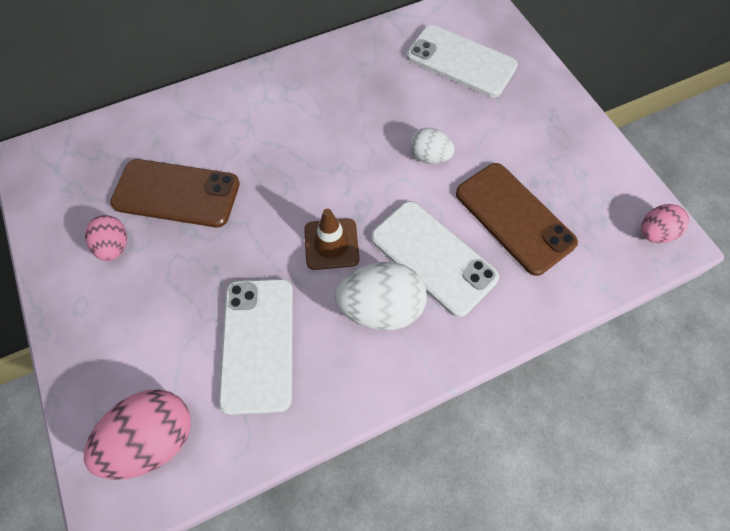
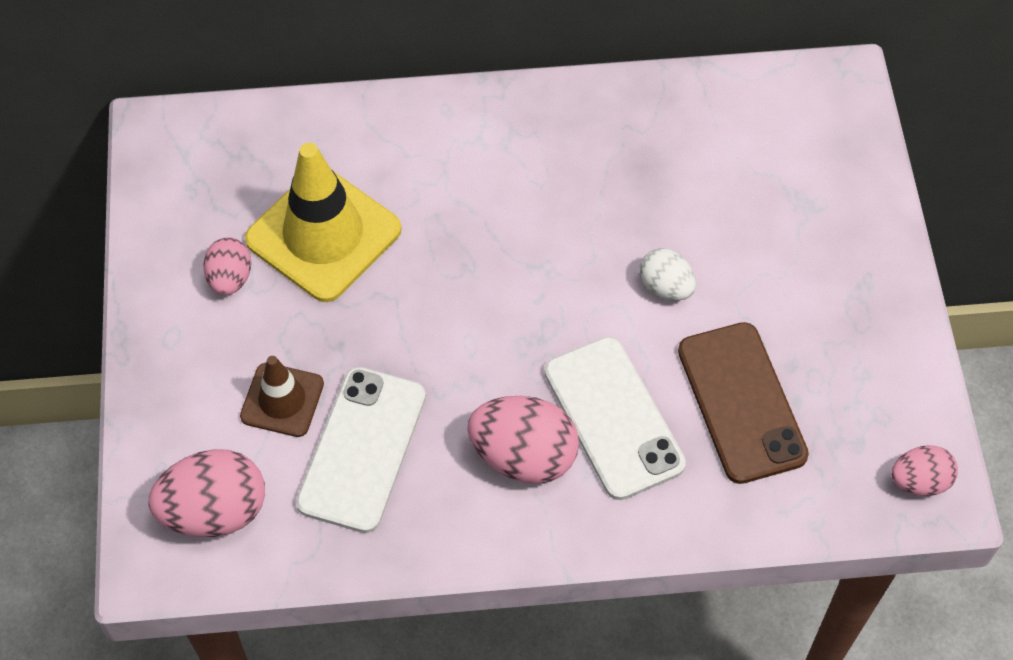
camera: 20 degrees right, 5 degrees down
brown phone [110,159,240,227] -> yellow traffic cone [245,143,402,302]
brown traffic cone [304,209,359,270] -> brown traffic cone moved to [240,356,324,437]
white egg [335,262,427,330] -> pink egg [467,396,579,484]
white phone [406,25,518,97] -> none

